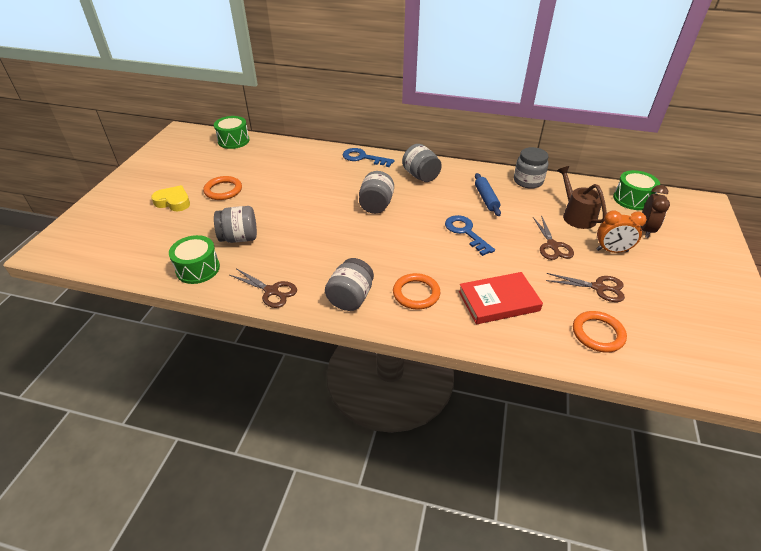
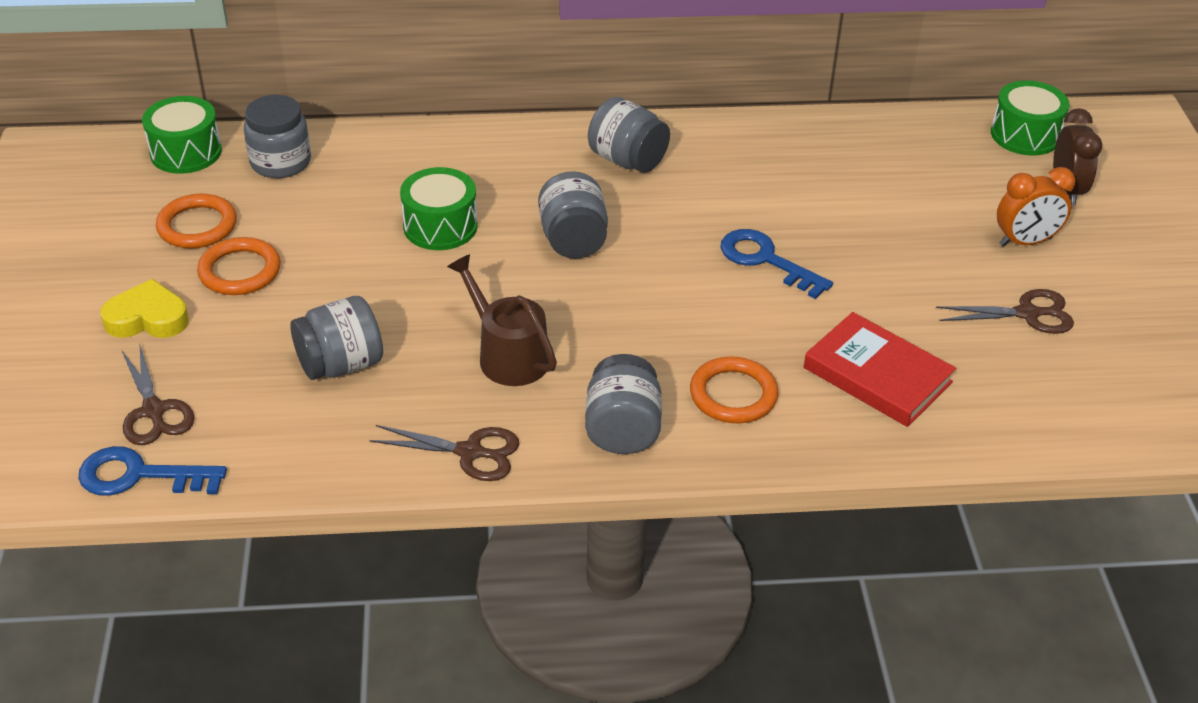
camera: 20 degrees left, 0 degrees up
green drum [169,235,220,284] -> green drum moved to [400,167,478,250]
blue key [342,148,394,167] -> blue key moved to [78,446,227,496]
red book [459,272,543,324] -> red book turned 75 degrees clockwise [804,312,956,427]
blue rolling pin [475,173,501,216] -> none
grey jar [514,147,549,189] -> grey jar moved to [244,95,311,178]
brown scissors [533,215,574,260] -> brown scissors moved to [122,342,195,445]
brown watering can [557,166,607,229] -> brown watering can moved to [447,254,557,386]
orange ring [573,311,627,353] -> orange ring moved to [156,193,237,249]

